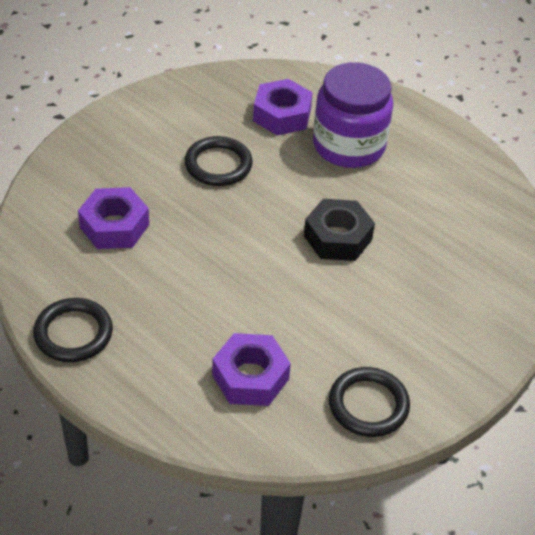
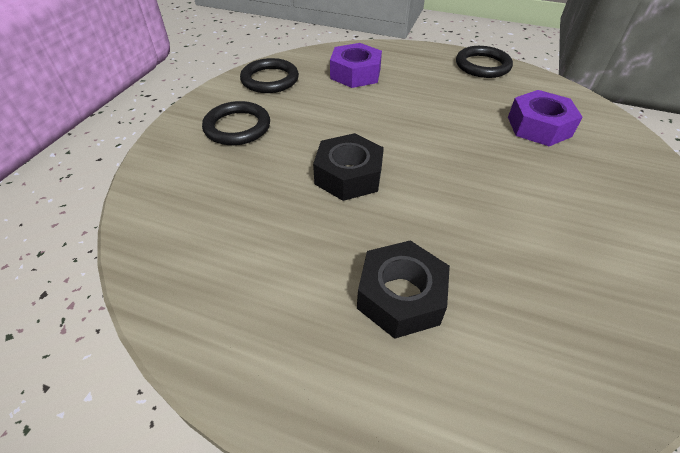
camera: 160 degrees right, 0 degrees up
black ring [185,136,253,186] -> black ring moved to [202,101,270,145]
purple nut [253,79,313,135] -> none
purple jar [313,62,393,168] -> black nut [357,240,450,339]

